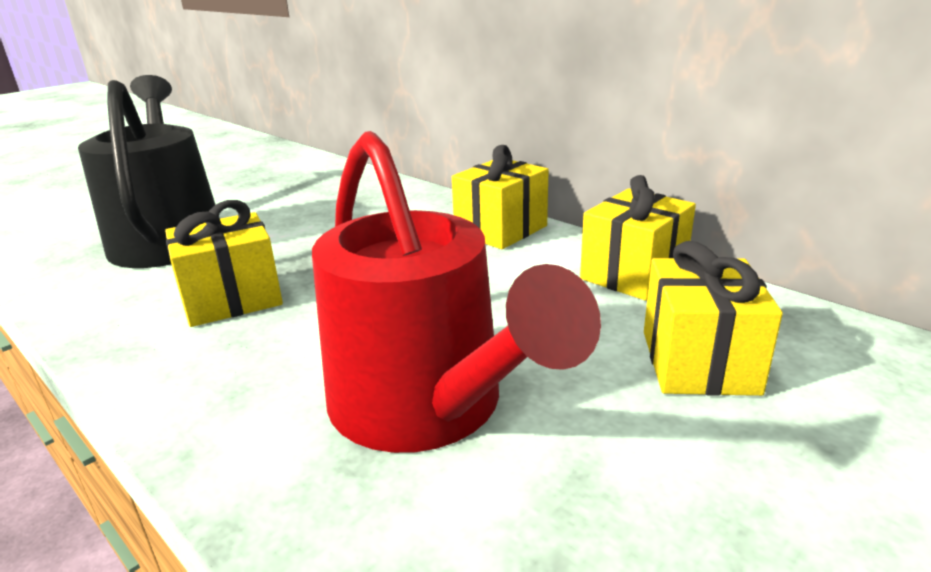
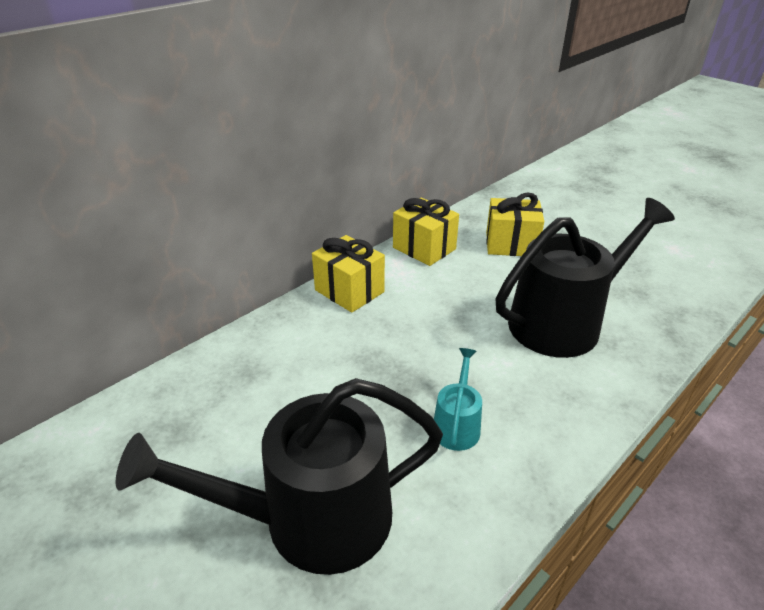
camera: 90 degrees left, 10 degrees up
yellow gift [165,200,283,327] -> turquoise watering can [434,348,482,451]
red watering can [312,131,601,453] -> black watering can [495,198,675,358]

